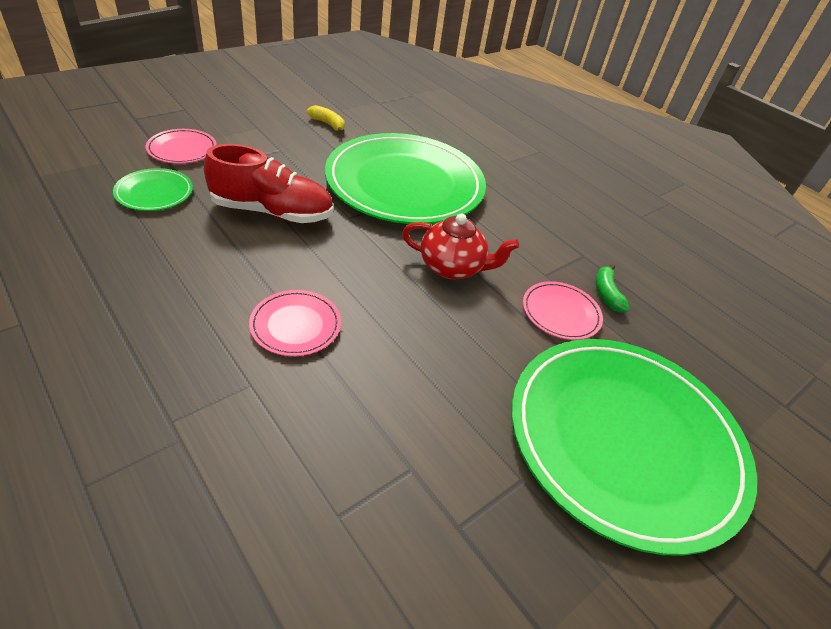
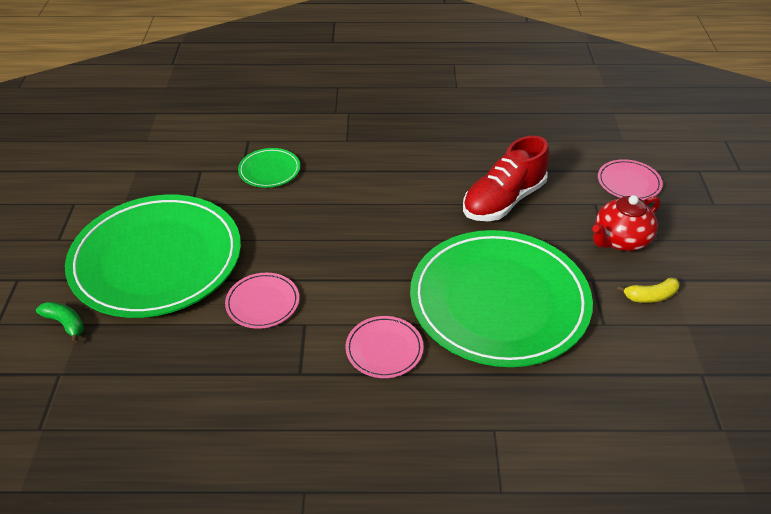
camera: 135 degrees right, 0 degrees up
green plate [113,168,193,211] -> green plate moved to [238,148,300,188]
pink plate [249,290,341,356] -> pink plate moved to [345,316,424,378]
red teapot [402,214,519,280] -> red teapot moved to [592,195,660,251]
green banana [596,264,630,313] -> green banana moved to [36,302,84,343]

